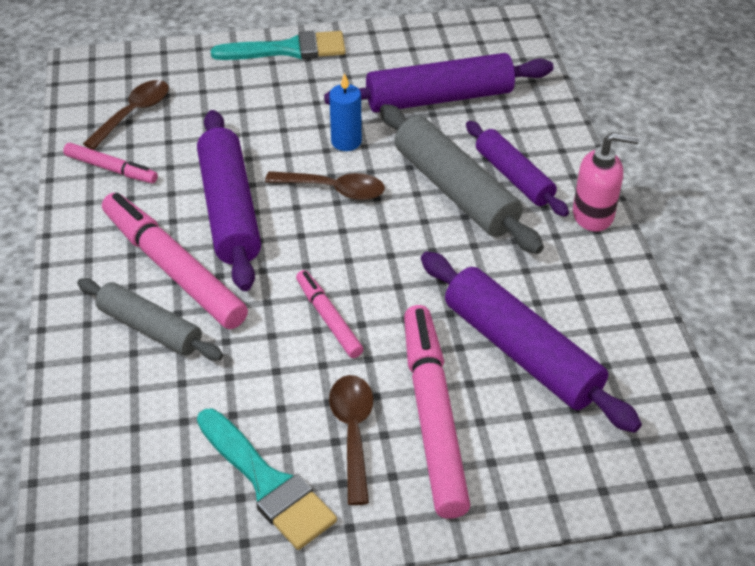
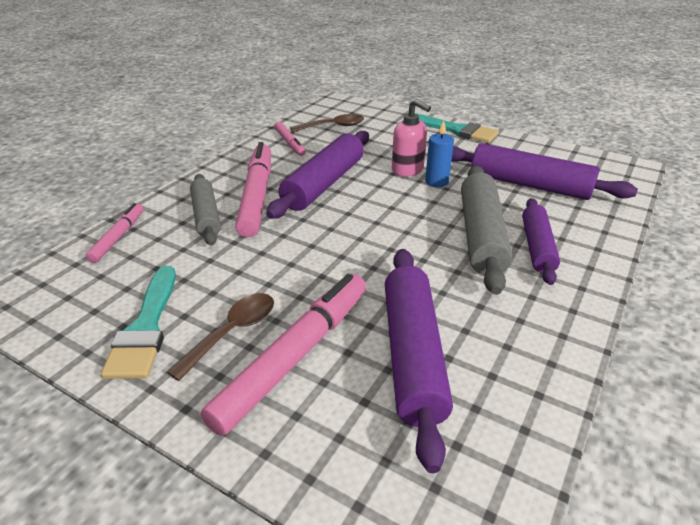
camera: 40 degrees right, 10 degrees down
brown spoon [265,171,385,200] -> none
pink marker [296,270,363,358] -> pink marker moved to [86,203,144,263]
pink soap dispenser [573,132,639,232] -> pink soap dispenser moved to [392,99,431,177]

